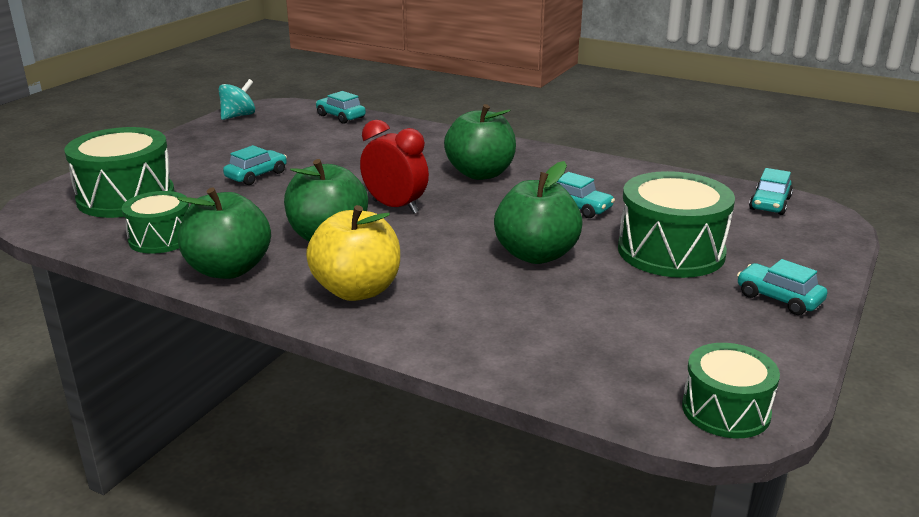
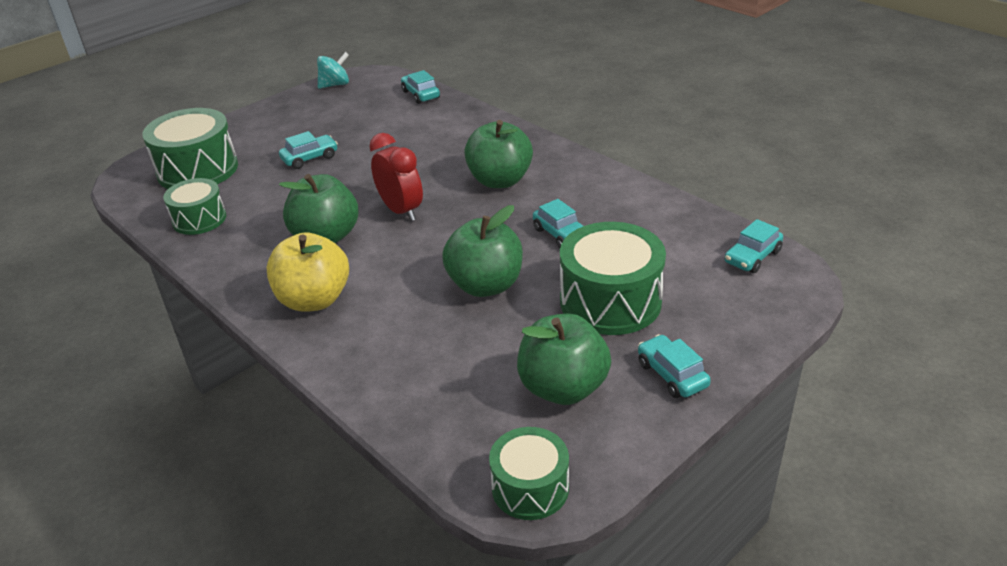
camera: 20 degrees right, 10 degrees up
green apple [177,187,271,279] -> green apple moved to [517,314,611,405]

